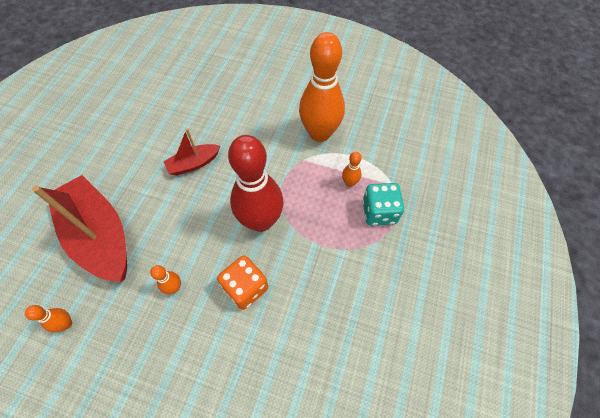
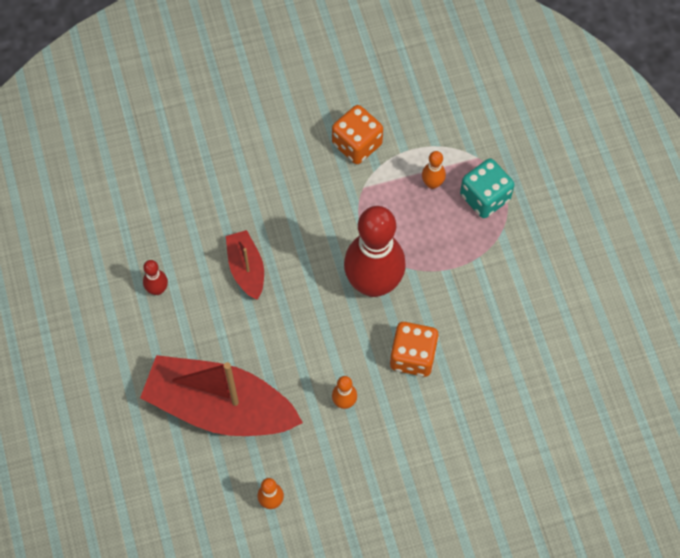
camera: 35 degrees left, 5 degrees up
red boat [163,129,220,175] -> red boat turned 135 degrees clockwise [226,230,264,300]
orange bowling pin [299,32,345,142] -> orange dice [332,105,383,164]
none -> red bowling pin [143,260,168,295]

